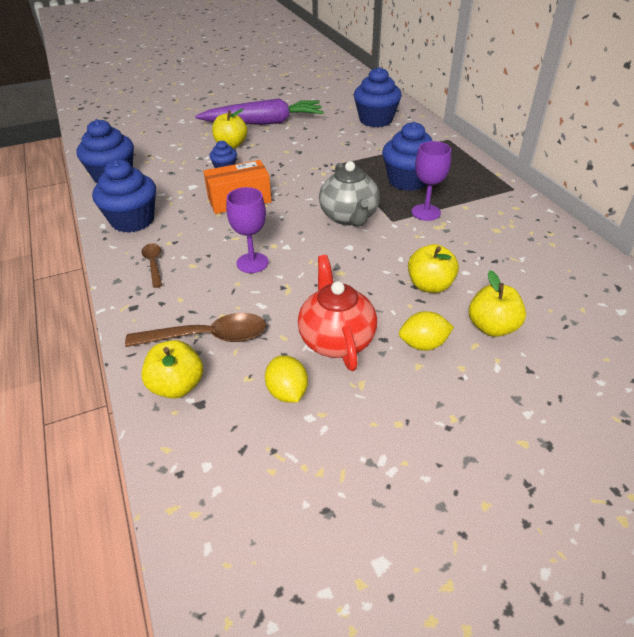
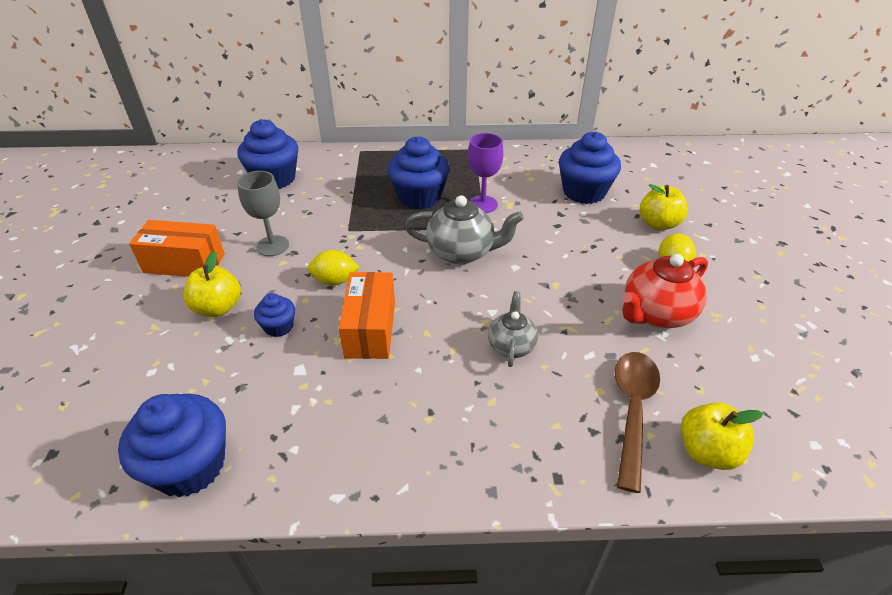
camera: 70 degrees left, 0 degrees up
blue cupcake [92,159,156,233] -> blue cupcake moved to [559,132,621,204]
brown spoon [142,243,162,288] -> none
purple carrot [195,98,324,125] -> orange box [129,220,225,277]
purple goblet [226,187,269,273] -> grey teapot [488,291,538,367]
yellow lemon [265,355,308,403] -> yellow lemon moved to [308,250,360,285]
red teapot [298,255,377,371] -> red teapot turned 45 degrees counterclockwise [622,254,708,328]
yellow apple [408,244,459,293] -> none
none -> grey goblet [237,171,289,256]

